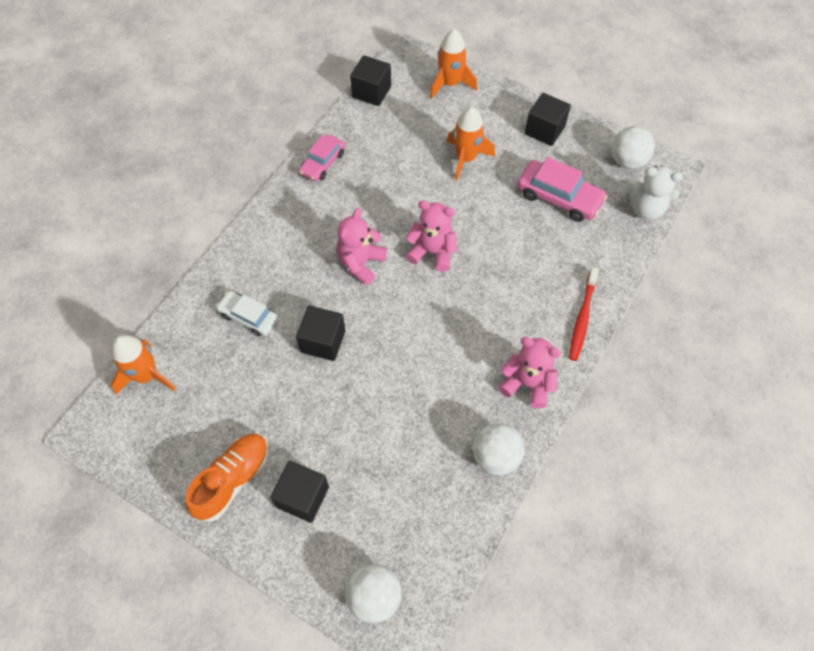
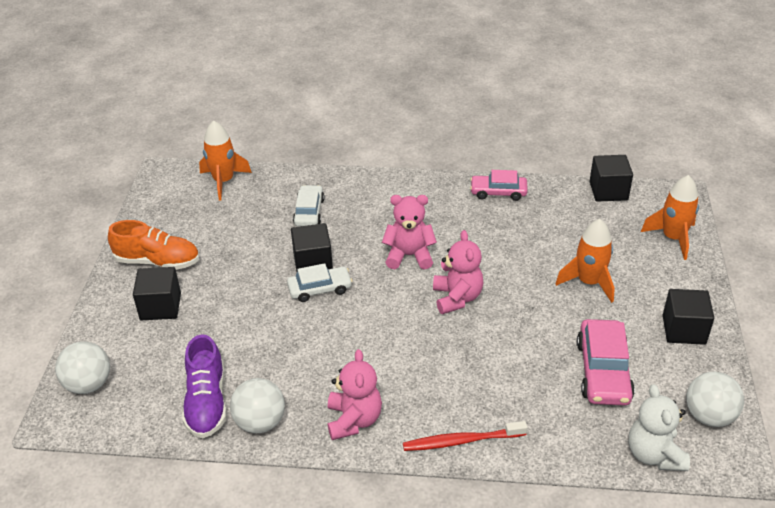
camera: 65 degrees right, 20 degrees down
none -> purple shoe [182,334,227,438]
none -> white car [287,263,352,302]

